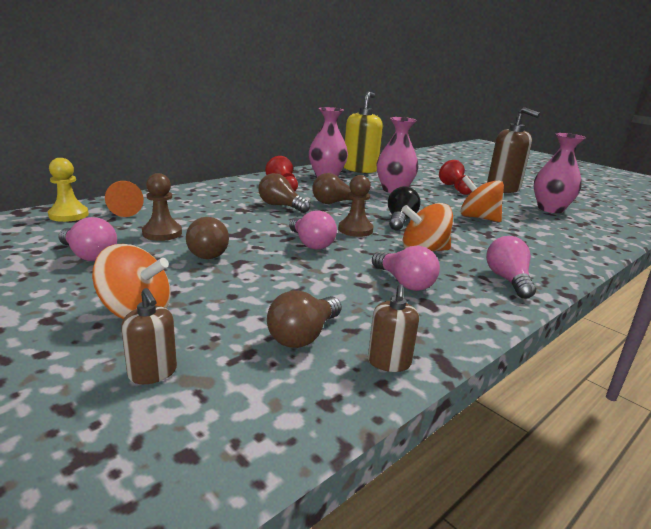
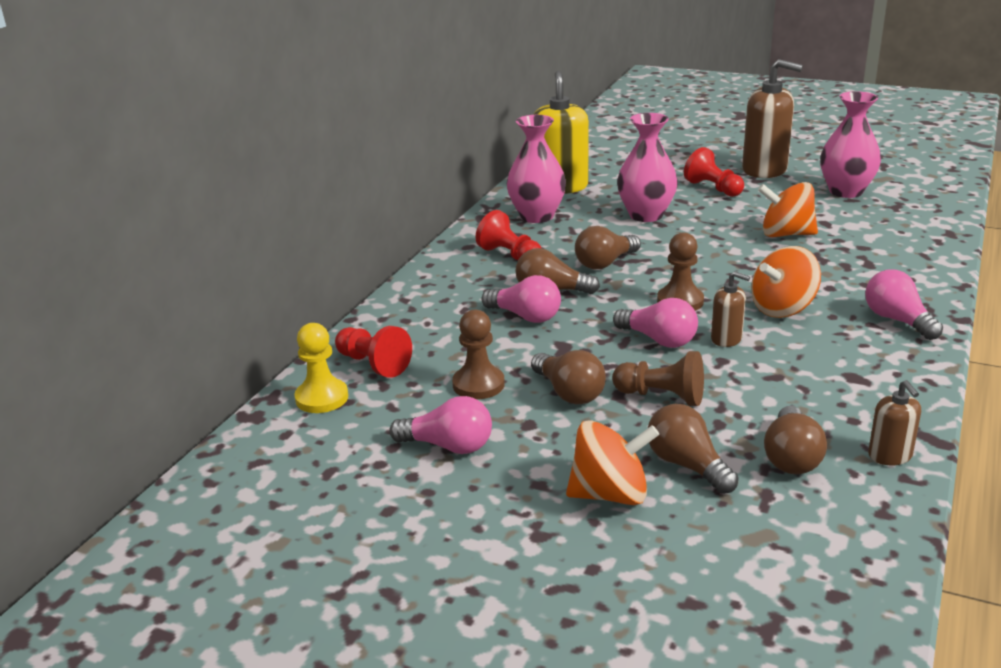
camera: 20 degrees left, 5 degrees up
orange pawn [105,181,144,217] -> red pawn [335,326,412,378]
brown soap dispenser [121,288,177,384] -> brown soap dispenser moved to [711,271,750,347]
pink light bulb [372,246,440,291] -> pink light bulb moved to [481,275,561,323]
black light bulb [388,186,420,230] -> none
none -> brown pawn [612,351,704,406]
none -> brown light bulb [648,404,739,494]

